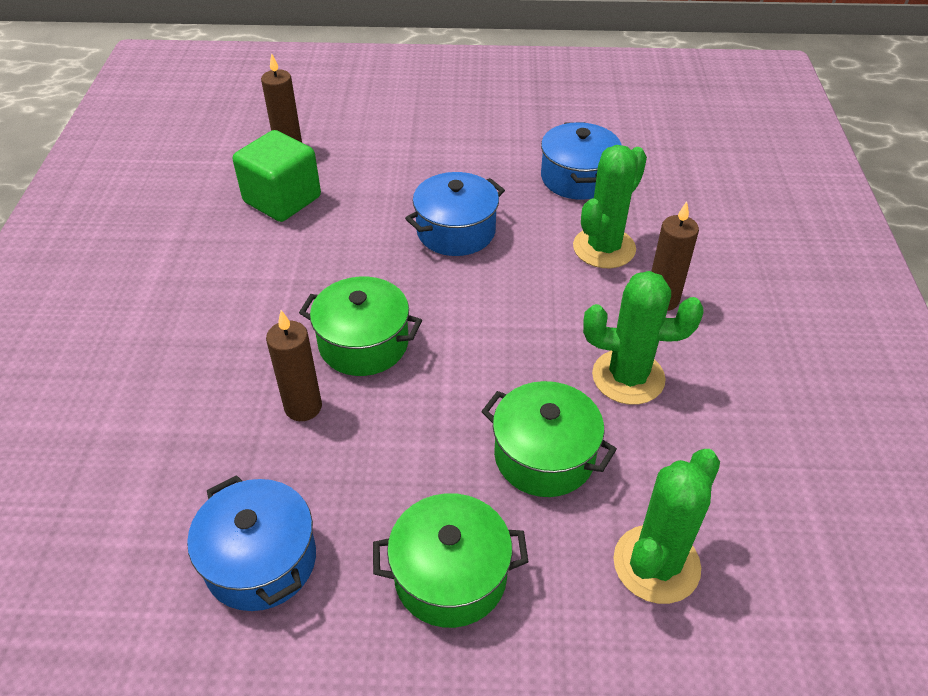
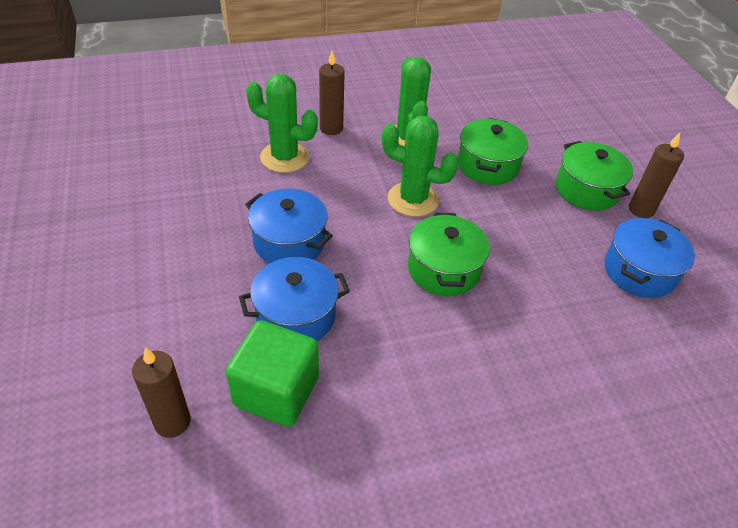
camera: 110 degrees left, 0 degrees up
brown candle [266,310,322,421] -> brown candle moved to [629,133,684,218]
blue pot [541,122,622,200] -> blue pot moved to [239,257,350,341]
green cactus [613,449,720,604] -> green cactus moved to [382,116,459,217]

